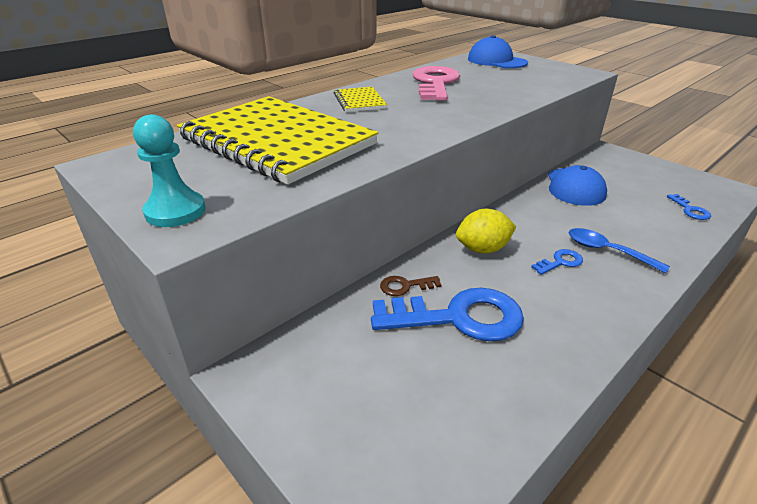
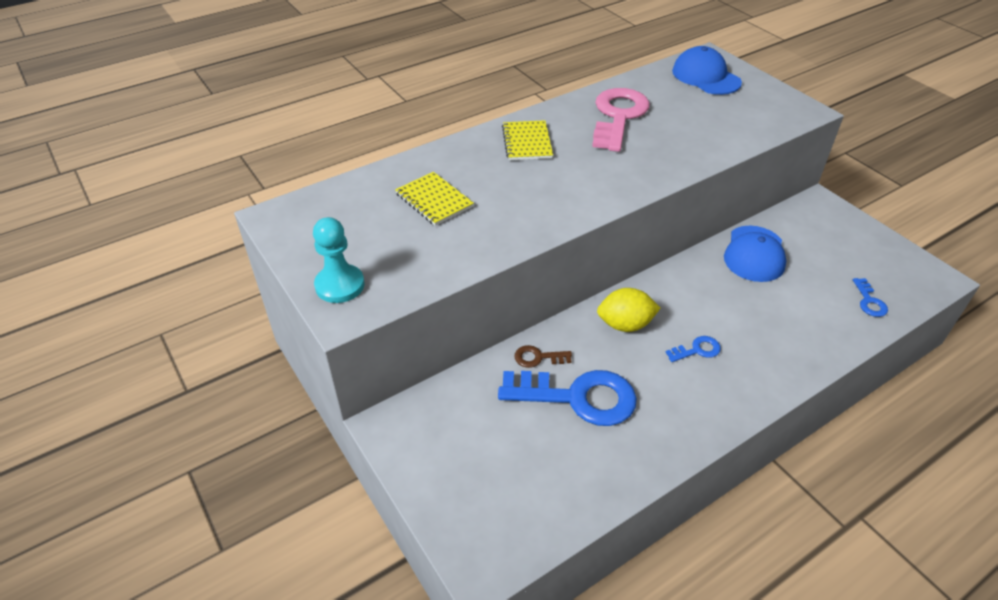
camera: 10 degrees right, 10 degrees up
yellow notebook [177,96,378,185] -> yellow notebook [395,172,474,226], size x0.42
blue spoon [569,228,670,273] -> none

